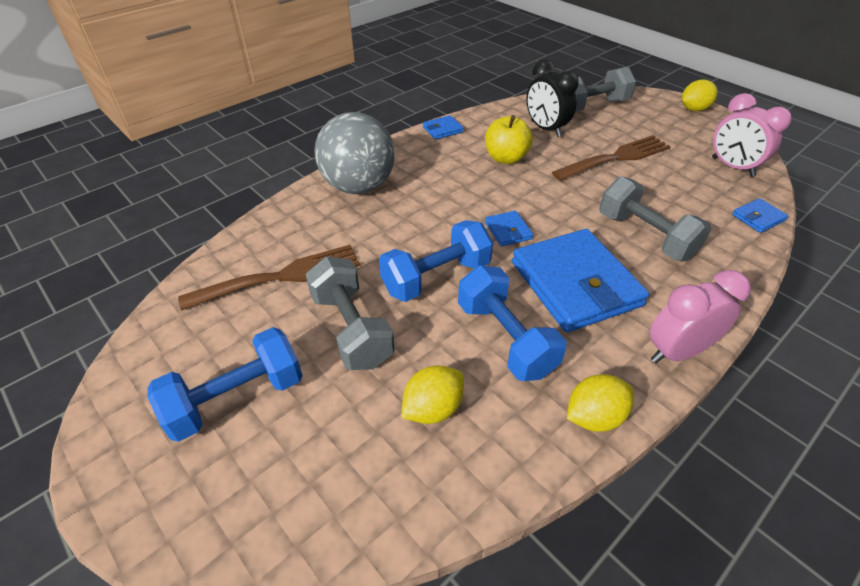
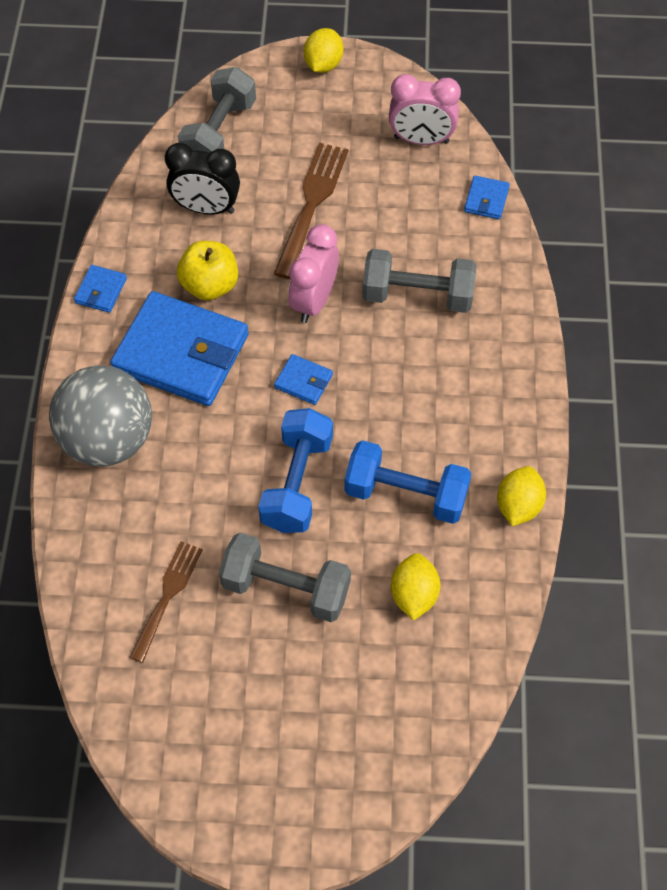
camera: 45 degrees left, 15 degrees up
blue dumbbell [148,327,303,442] -> none
brown fork [178,245,360,310] -> brown fork [129,541,203,663], size x0.66
blue wallet [512,229,649,332] -> blue wallet moved to [110,291,249,406]
pink clock [649,270,751,363] -> pink clock moved to [288,224,339,323]

